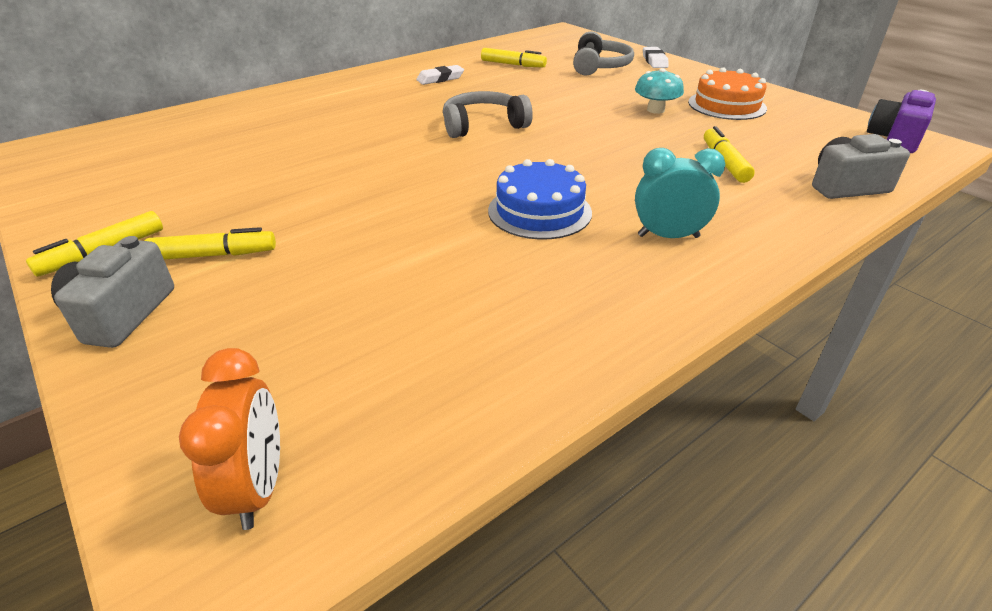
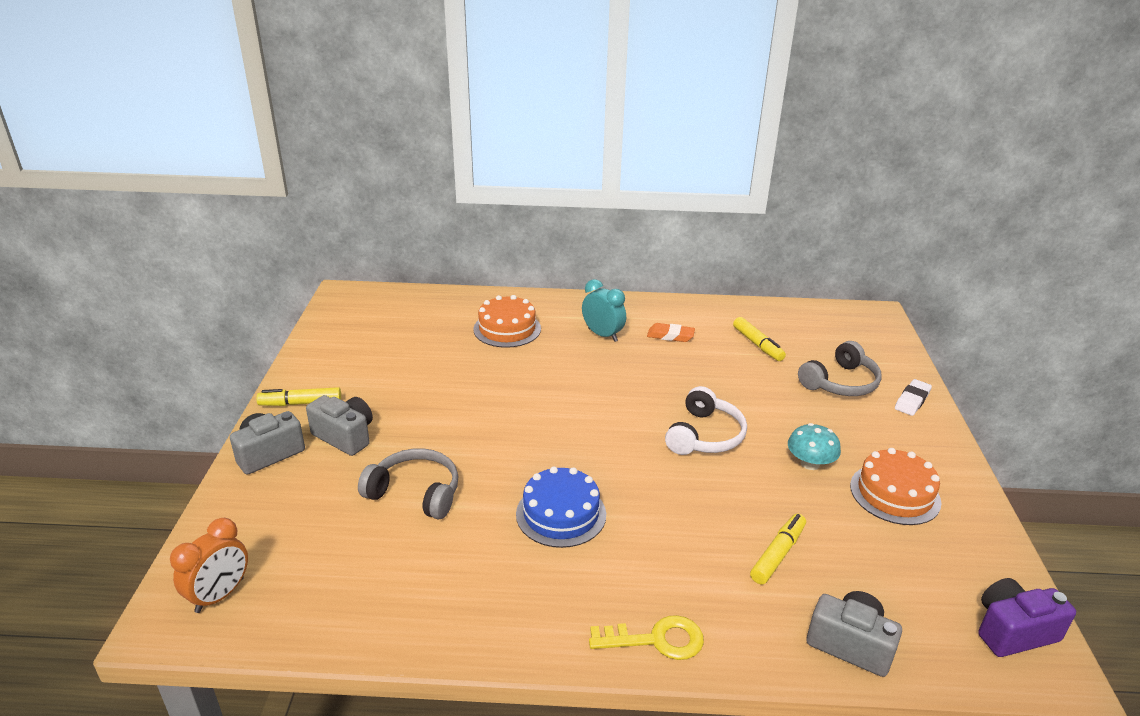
camera: 40 degrees right, 5 degrees down
yellow marker [145,227,276,259] -> grey camera [306,395,373,456]
white eraser [416,65,464,85] -> orange eraser [647,323,695,342]
grey headphones [443,91,533,138] -> grey headphones moved to [358,449,459,519]
turquoise clock [635,148,725,238] -> turquoise clock moved to [582,279,626,342]
none -> orange cake [473,295,541,348]
none -> yellow key [589,615,704,660]
none -> white headphones [665,386,747,455]

